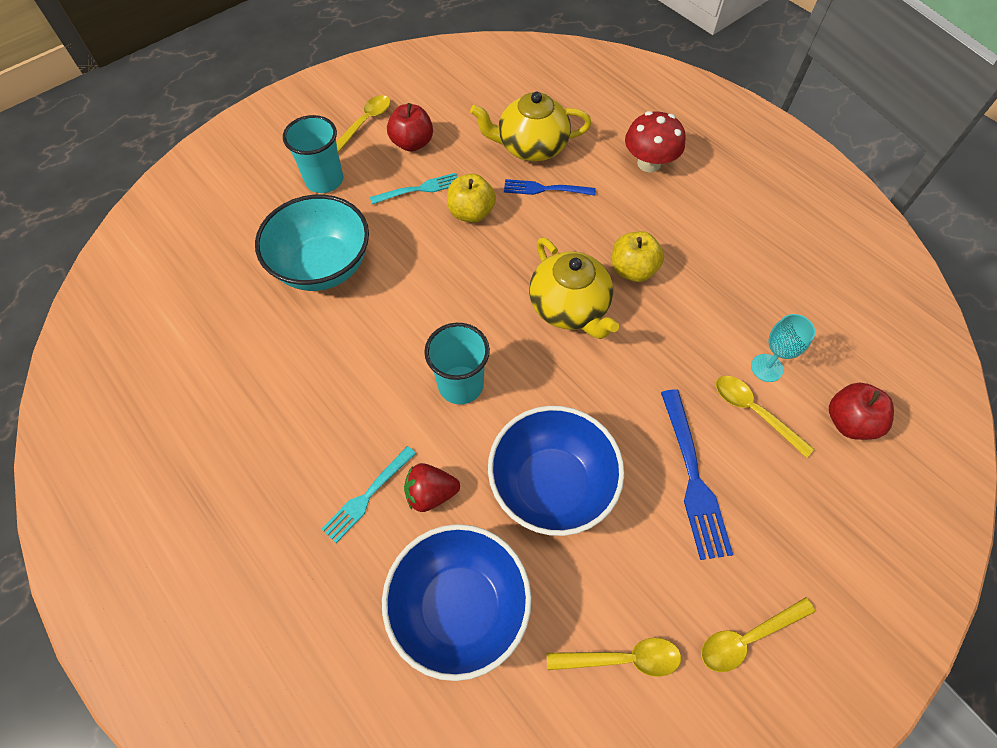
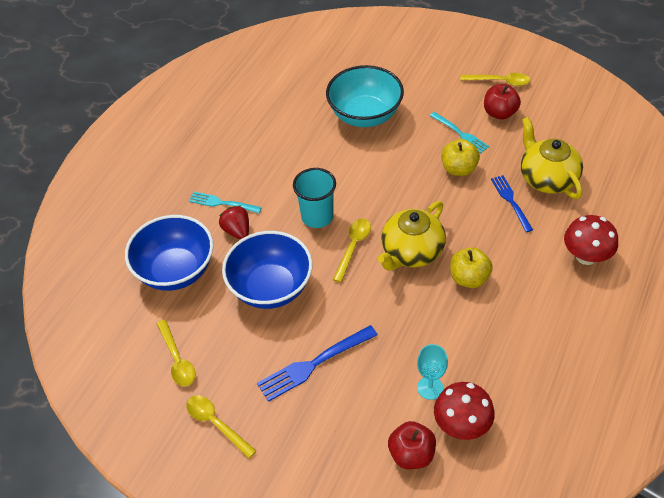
camera: 70 degrees right, 10 degrees down
turquoise cup [283,115,343,193] -> none
yellow spoon [716,376,814,458] -> yellow spoon moved to [333,219,371,283]
none -> red mushroom [434,382,495,440]

